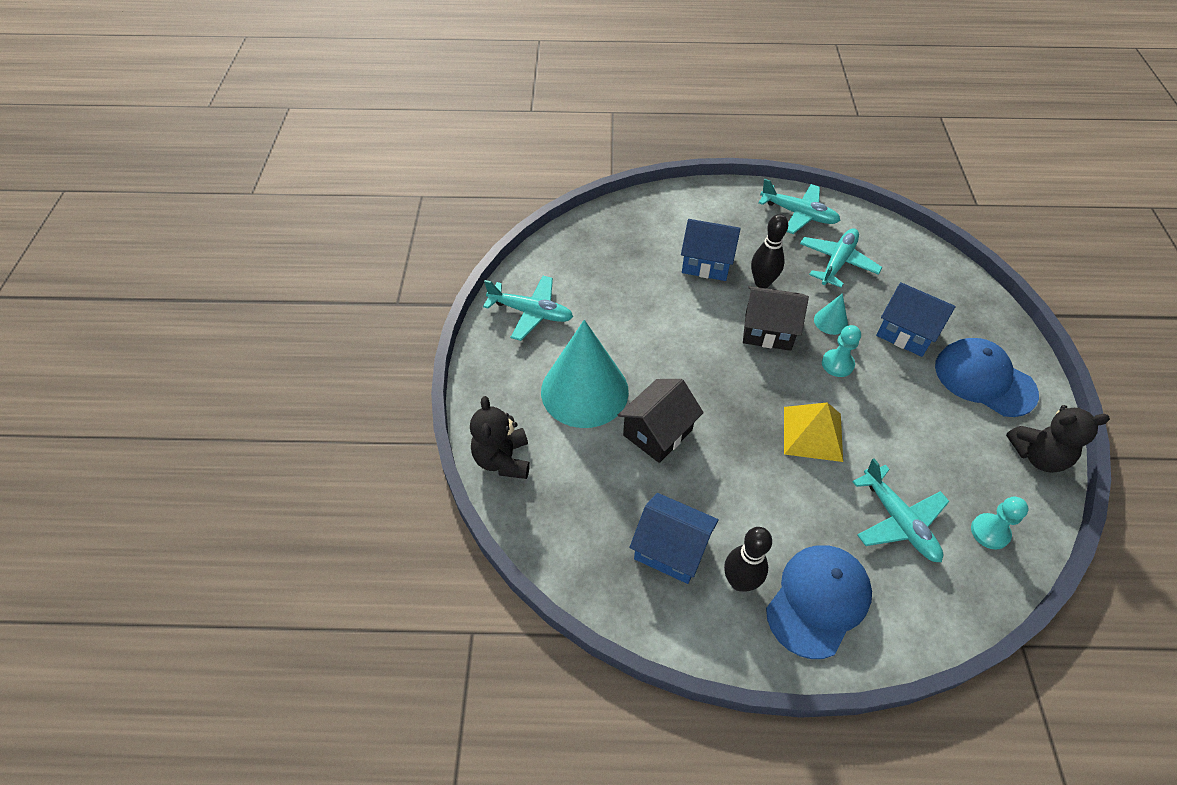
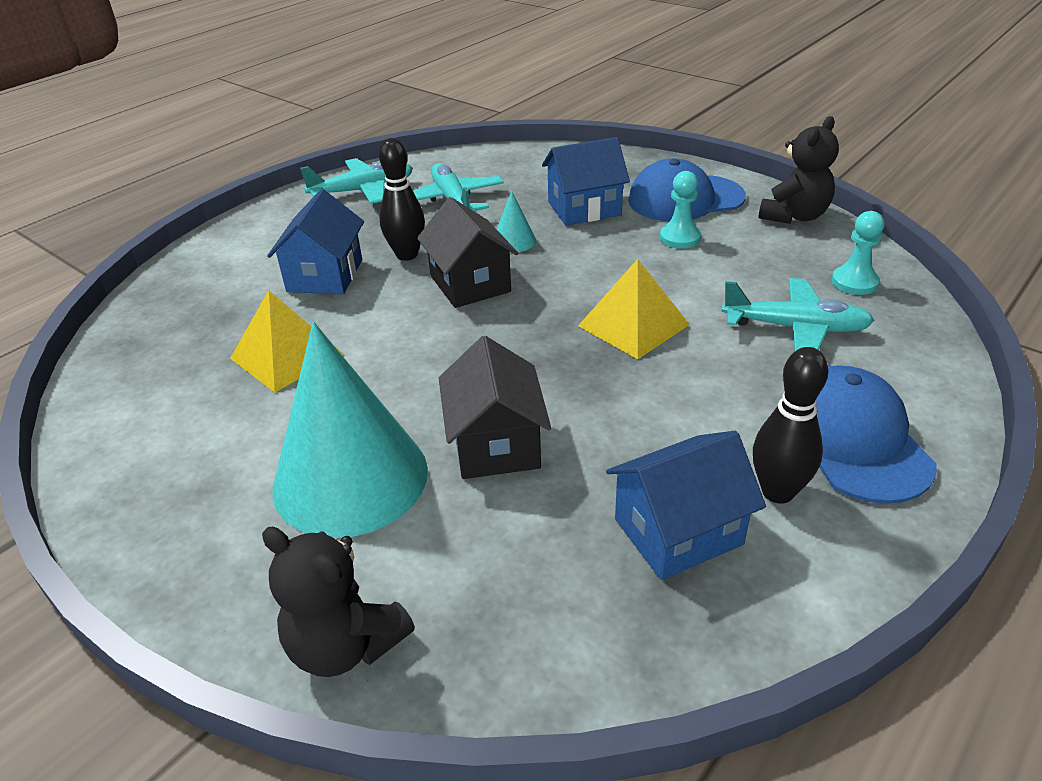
camera: 50 degrees left, 15 degrees down
turquoise plane [483,276,573,341] -> none
blue house [681,219,741,281] -> blue house turned 45 degrees counterclockwise [267,189,364,295]
black house [743,286,809,351] -> black house turned 75 degrees counterclockwise [417,197,519,308]
turquoise pawn [822,325,861,377] -> turquoise pawn moved to [660,171,701,249]
none -> yellow pyramid [230,290,343,392]

